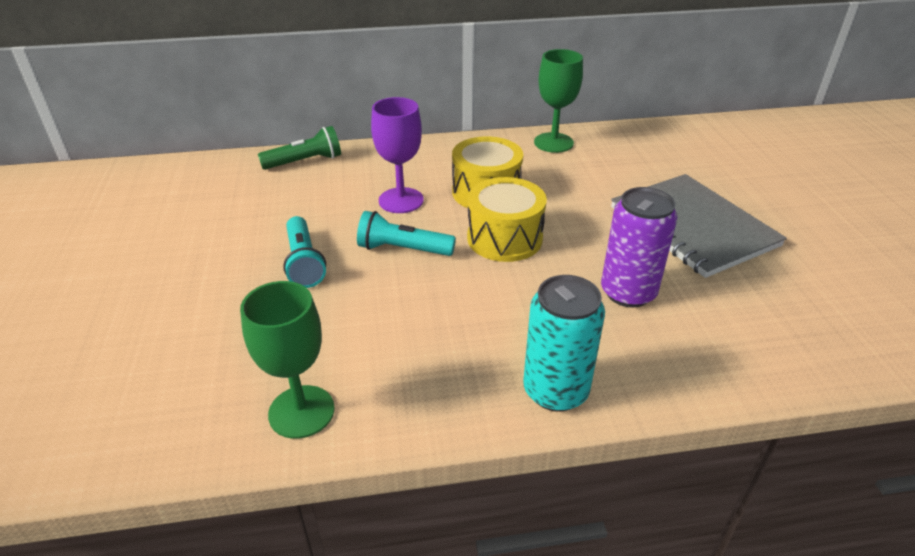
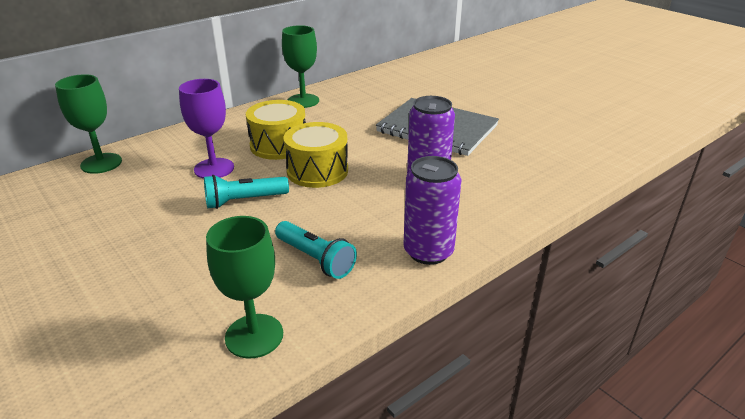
camera: 30 degrees left, 5 degrees down
green flashlight [258,126,341,170] -> green goblet [55,74,122,174]
turquoise flashlight [283,216,326,288] -> turquoise flashlight moved to [275,221,357,279]
turquoise can [523,275,605,412] -> purple can [404,156,462,265]

